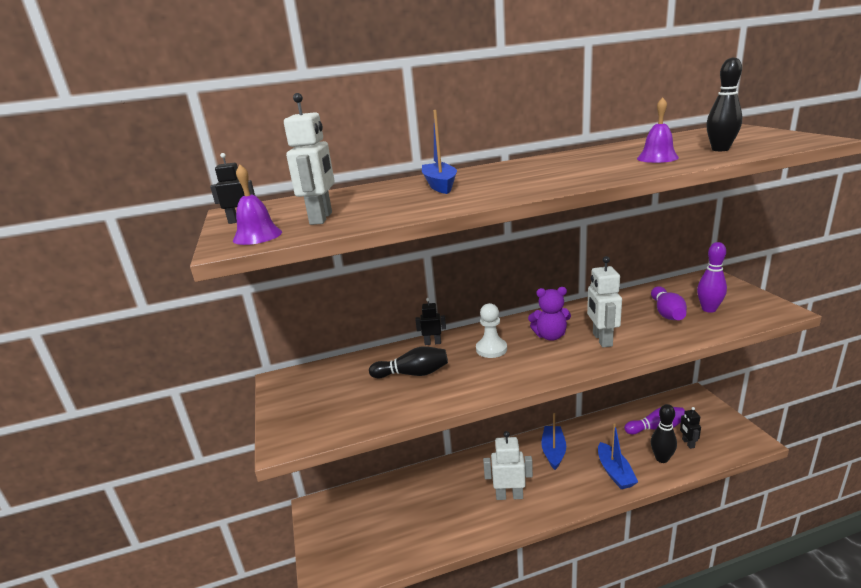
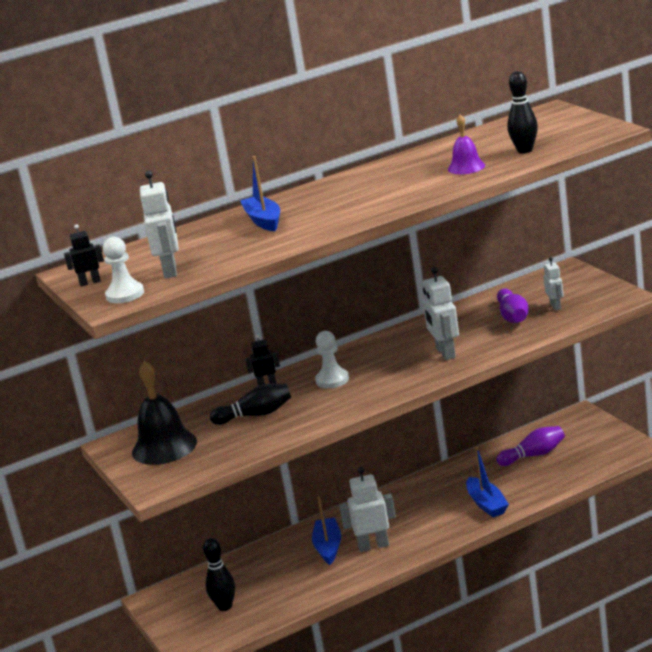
camera: 10 degrees left, 0 degrees up
purple bell [233,165,282,245] -> white pawn [103,237,144,303]
purple teddy bear [528,287,571,341] -> none
blue boat [541,413,566,470] -> blue boat moved to [312,497,341,565]
black bowling pin [651,404,677,463] -> black bowling pin moved to [203,538,235,611]
black robot [680,407,701,449] -> none
purple bowling pin [697,242,727,313] -> white robot [543,257,564,311]
none -> black bell [132,361,197,465]

